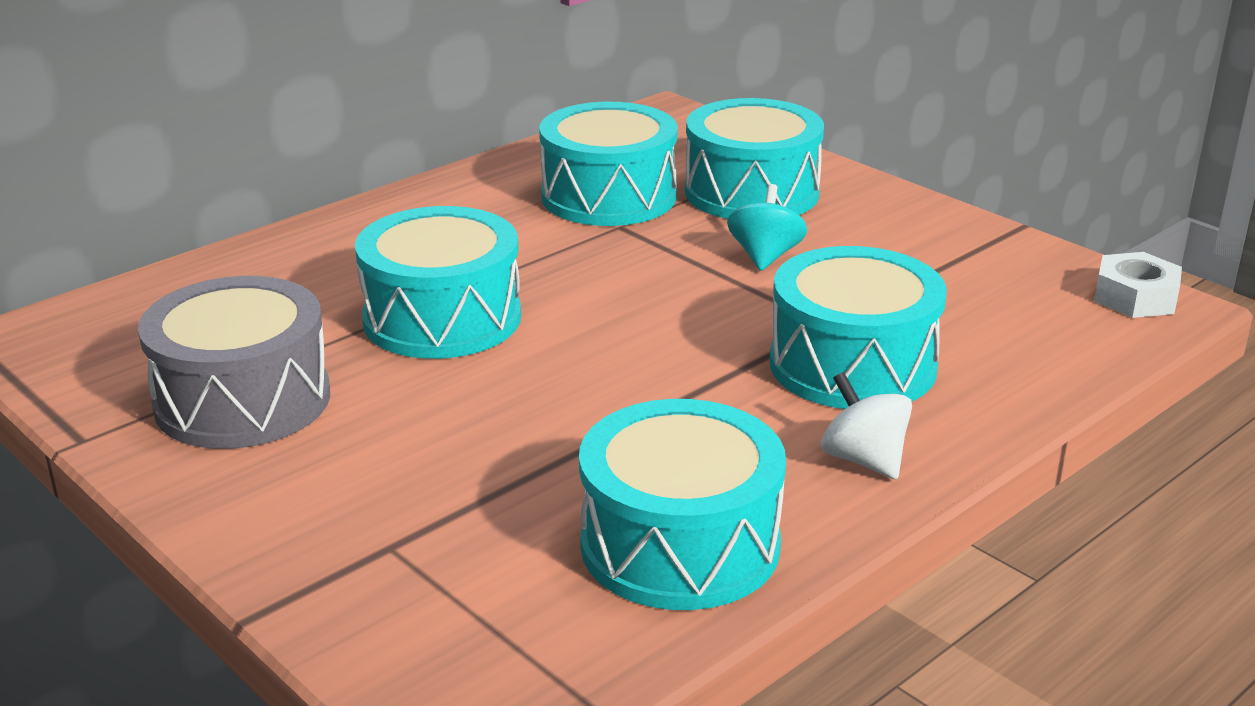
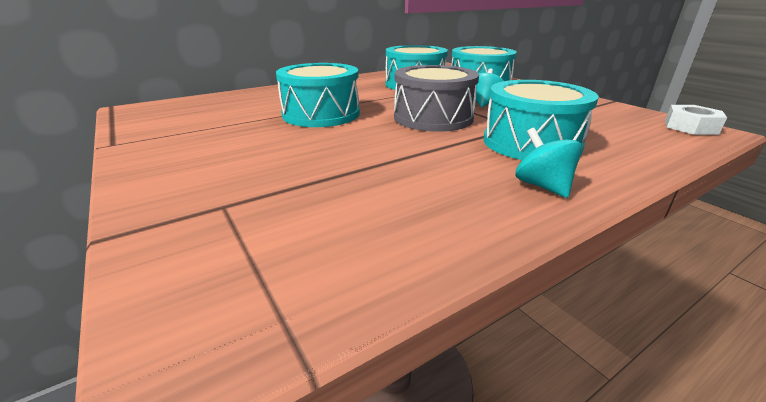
camera: 10 degrees right, 0 degrees up
grey drum [138,276,330,449] -> grey drum moved to [394,65,479,132]
turquoise drum [579,399,786,610] -> none
white spinning top [821,372,912,479] -> turquoise spinning top [515,128,582,198]

